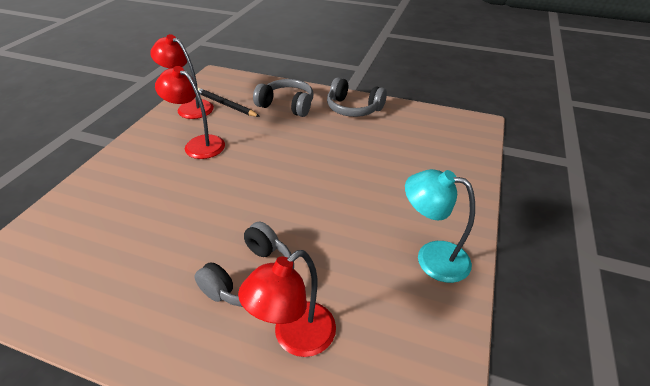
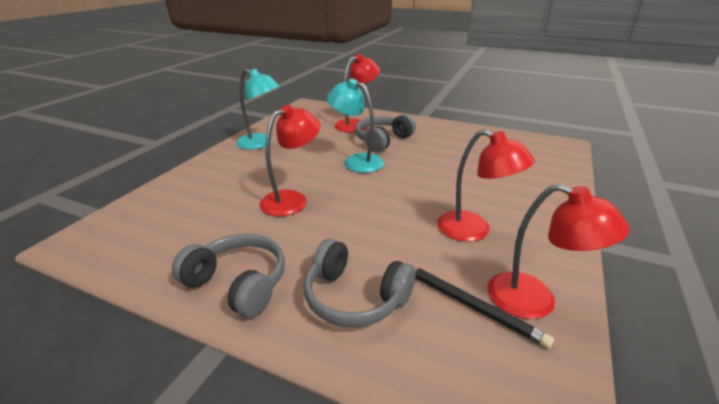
camera: 175 degrees left, 10 degrees down
none -> red lamp [259,105,321,216]
none -> turquoise lamp [327,79,384,173]

